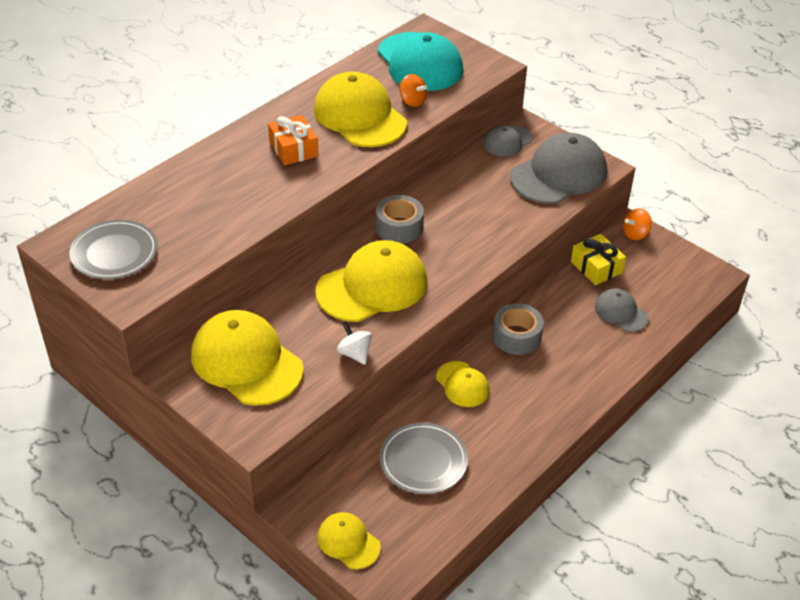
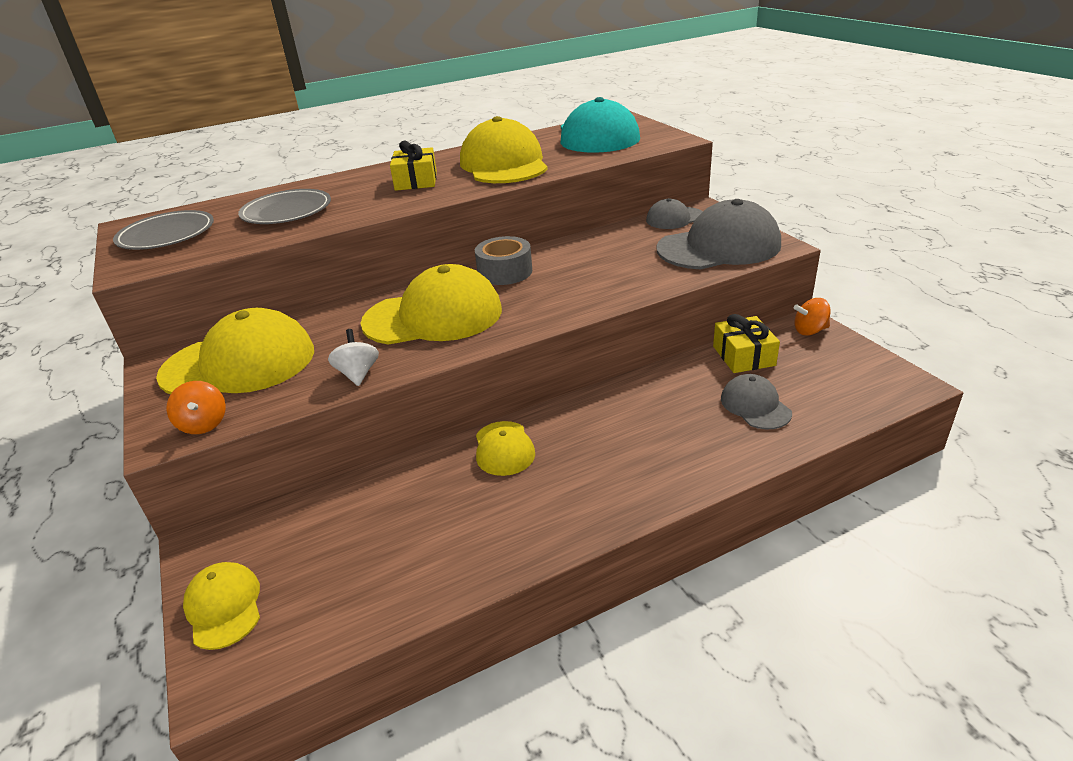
camera: 25 degrees right, 10 degrees down
yellow cap [191,310,304,406] -> yellow cap turned 105 degrees clockwise [156,308,314,394]
orange gift [268,115,318,166] -> yellow gift [390,140,437,191]
grey plate [380,423,468,494] -> grey plate moved to [238,189,331,224]
orange spinning top [400,74,427,107] -> orange spinning top moved to [166,381,226,434]
grey tape [493,303,544,355] -> none

